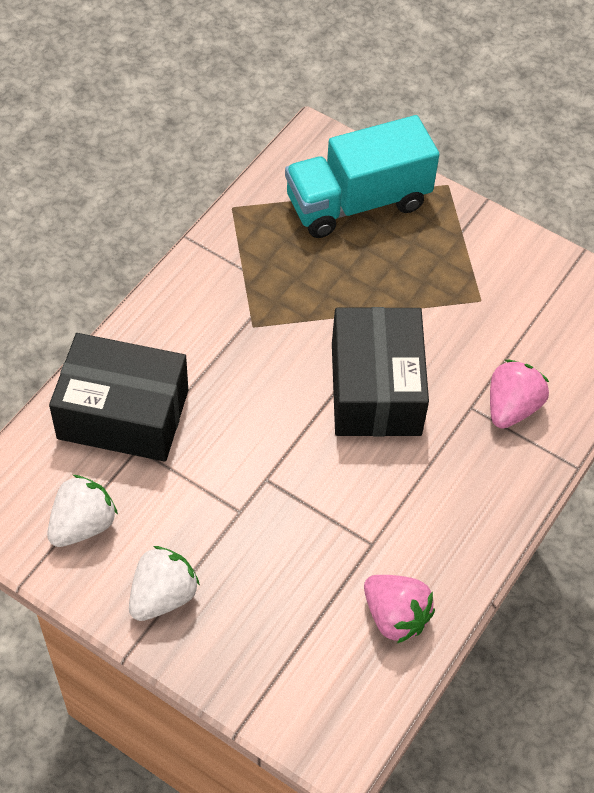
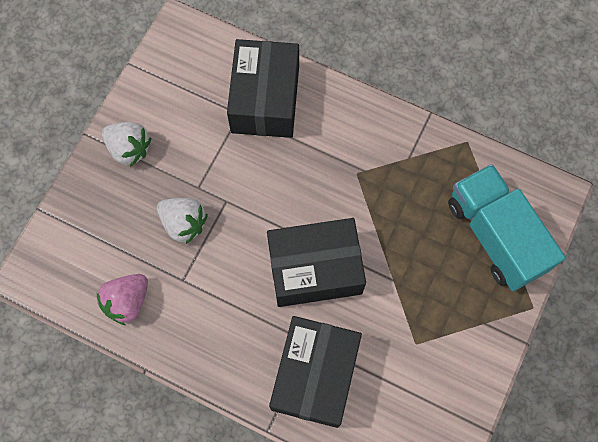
camera: 85 degrees right, 15 degrees up
white strawberry [47,475,118,547] -> white strawberry moved to [157,198,208,244]
pink strawberry [490,360,549,429] -> black box [269,316,362,428]

